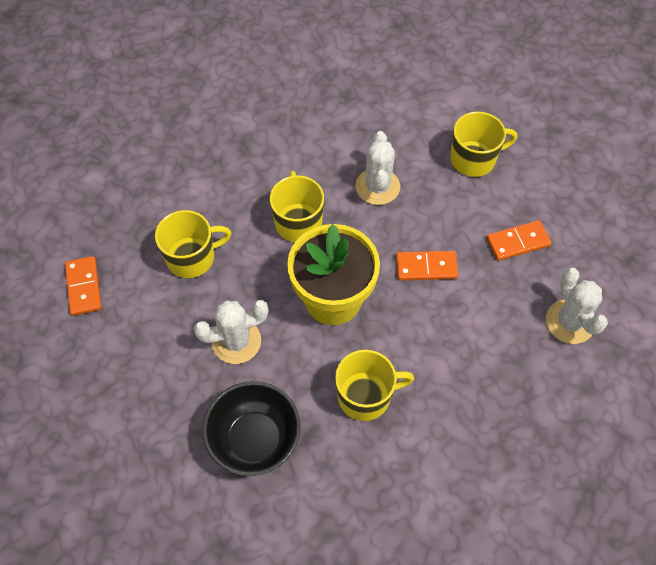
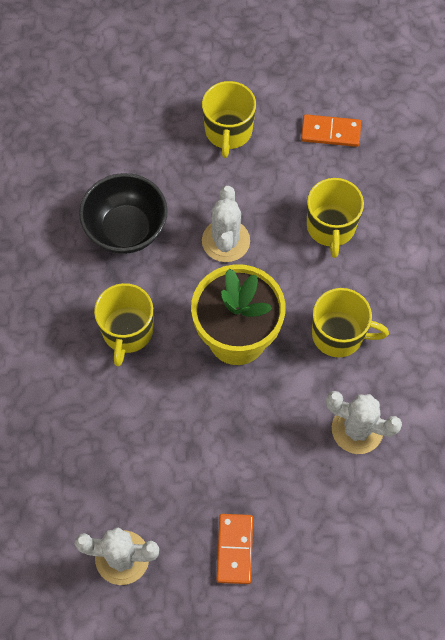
camera: 110 degrees right, 5 degrees up
orange domino [396,251,458,281] -> none
yellow mug [450,111,517,177] -> yellow mug moved to [202,81,256,158]

